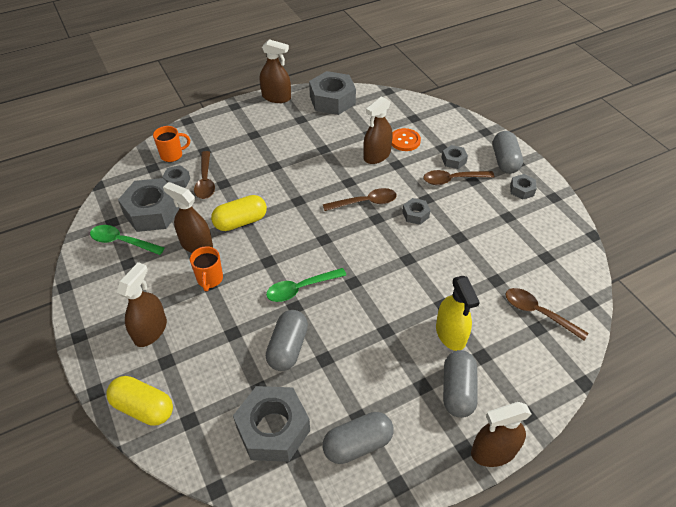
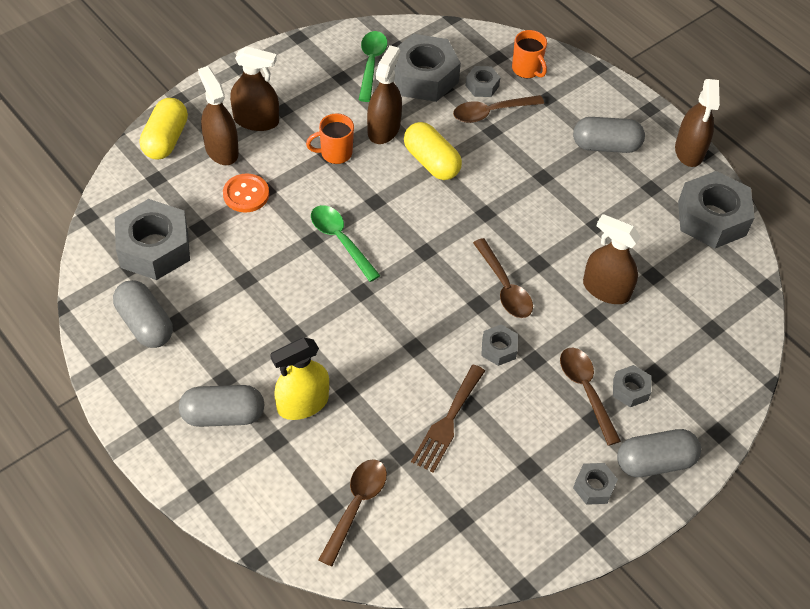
camera: 75 degrees right, 5 degrees up
grey capsule [266,310,308,371] -> grey capsule moved to [573,117,645,153]
orange button [392,128,421,151] -> orange button moved to [223,173,269,213]
brown spray bottle [471,402,532,467] -> brown spray bottle moved to [198,66,239,165]
none -> brown fork [411,364,485,473]

